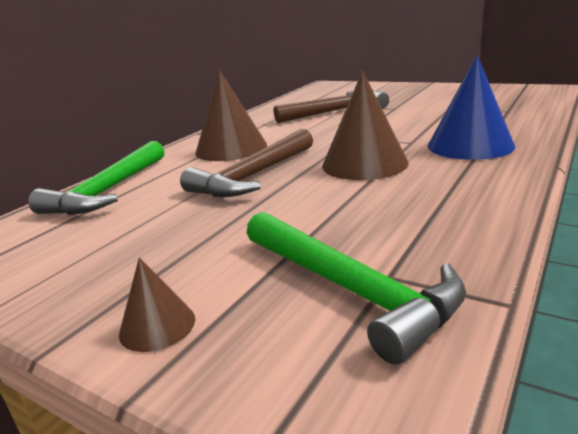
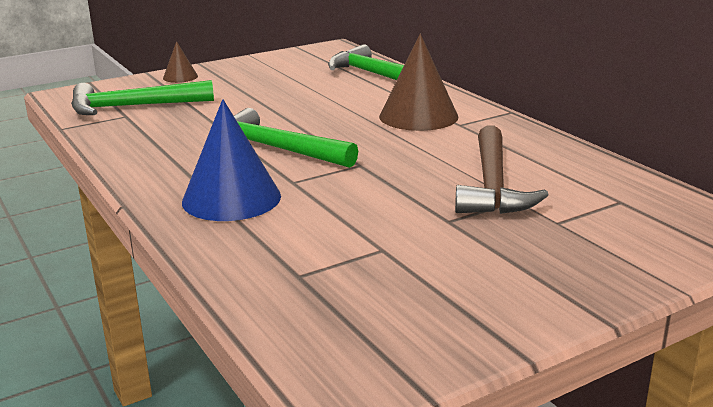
camera: 115 degrees right, 0 degrees up
brown hammer [180,129,313,197] -> none
brown cone [322,71,409,180] -> green hammer [234,108,358,168]

